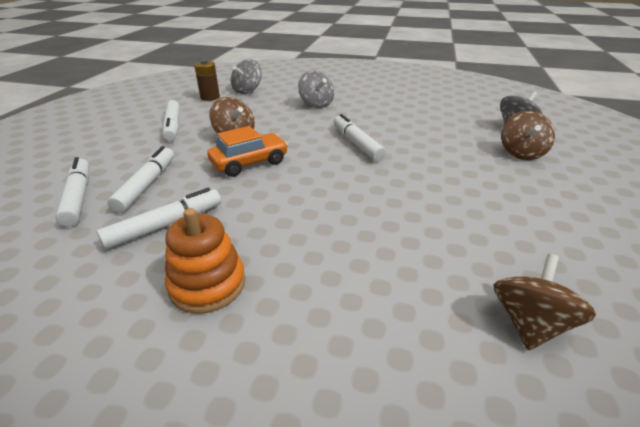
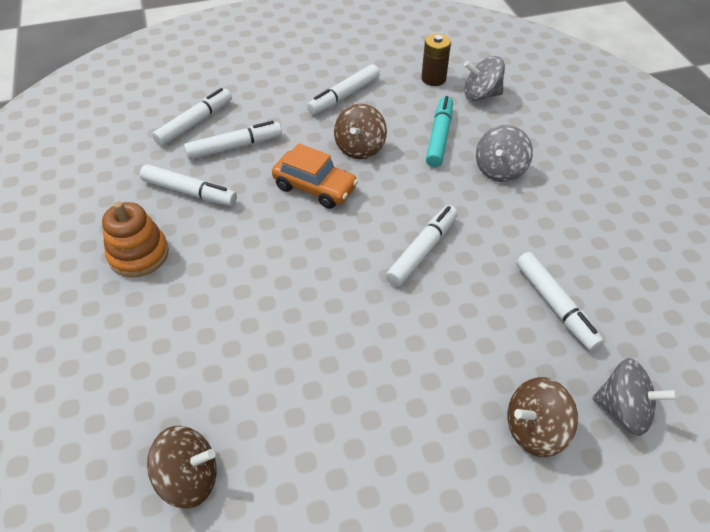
camera: 60 degrees right, 15 degrees up
none -> turquoise marker [426,96,453,167]
none -> white marker [516,252,604,351]

